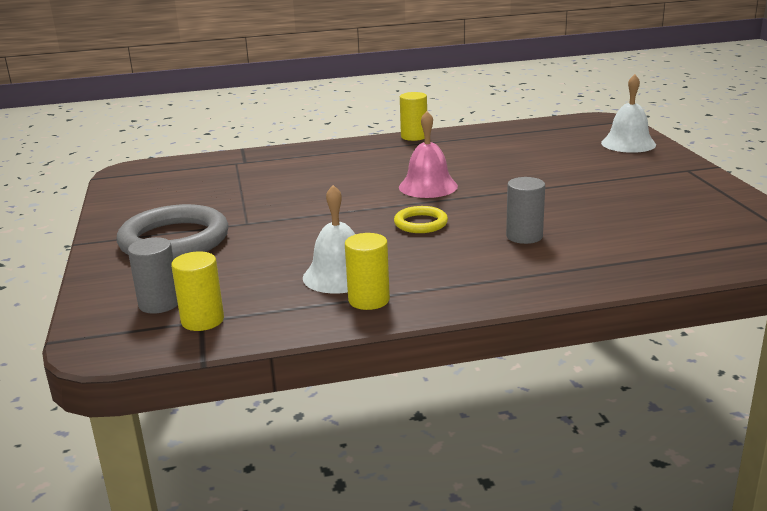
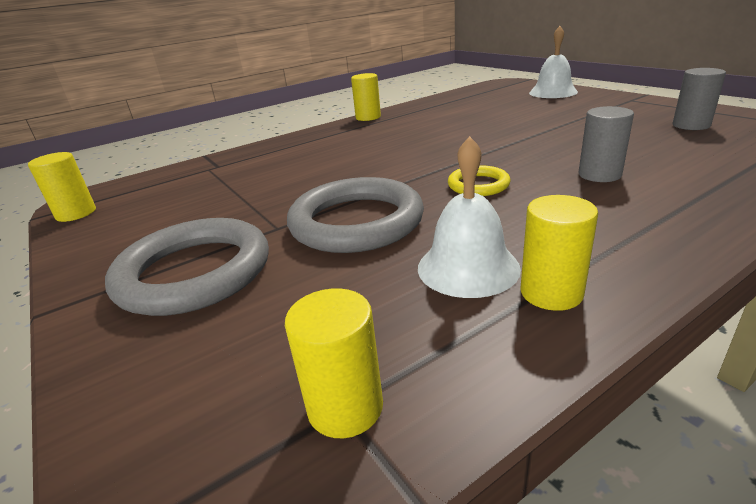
camera: 20 degrees left, 5 degrees up
grey cylinder [128,237,178,314] -> grey cylinder moved to [672,68,726,130]
pink bell [399,111,458,198] -> none
none -> yellow cylinder [28,152,96,222]
none -> grey ring [287,177,424,253]

